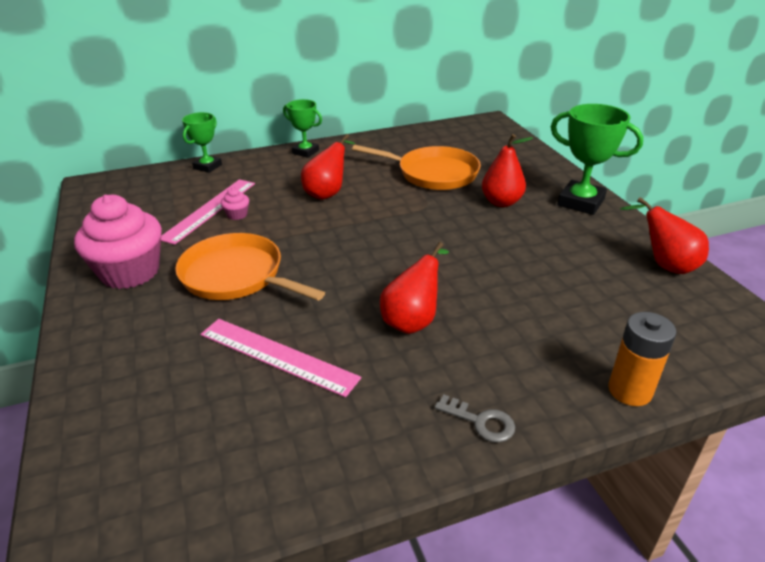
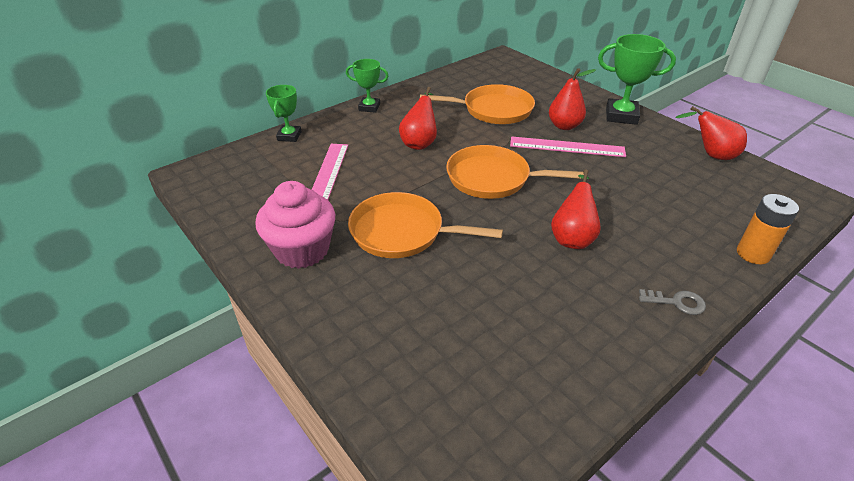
camera: 20 degrees left, 5 degrees up
pink ruler [201,319,361,397] -> pink ruler moved to [510,136,626,157]
pink cupcake [221,188,249,220] -> none
none -> orange pan [446,145,584,199]

